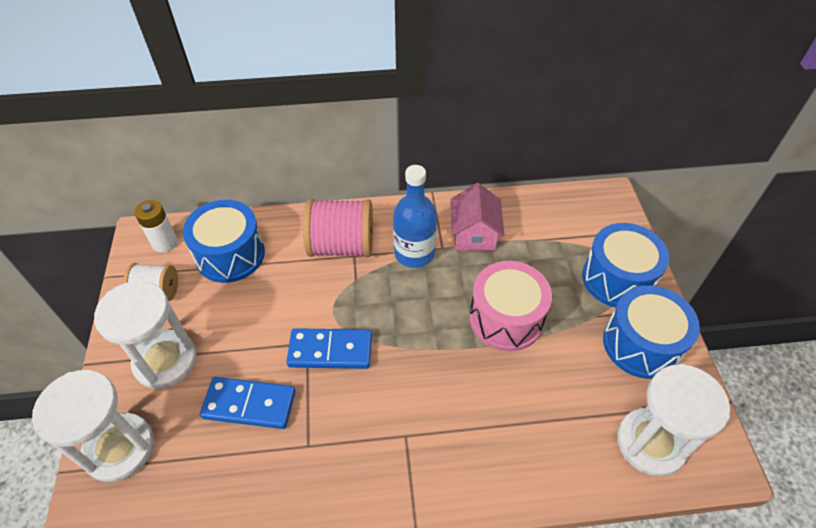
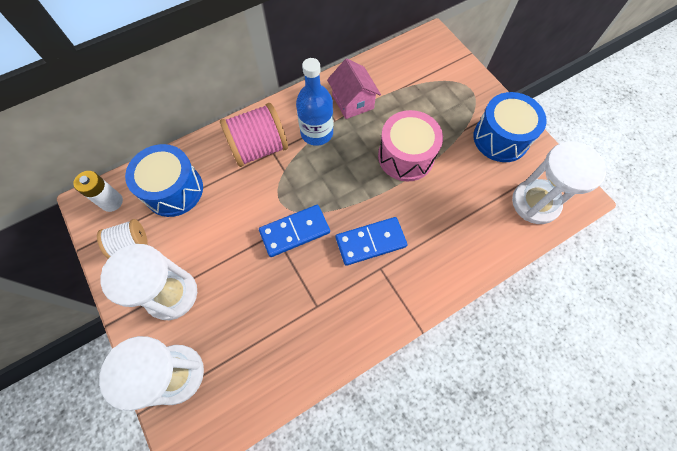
camera: 25 degrees left, 15 degrees up
blue domino [200,377,296,429] -> blue domino moved to [336,217,408,266]
blue drum [582,223,670,308] -> none

